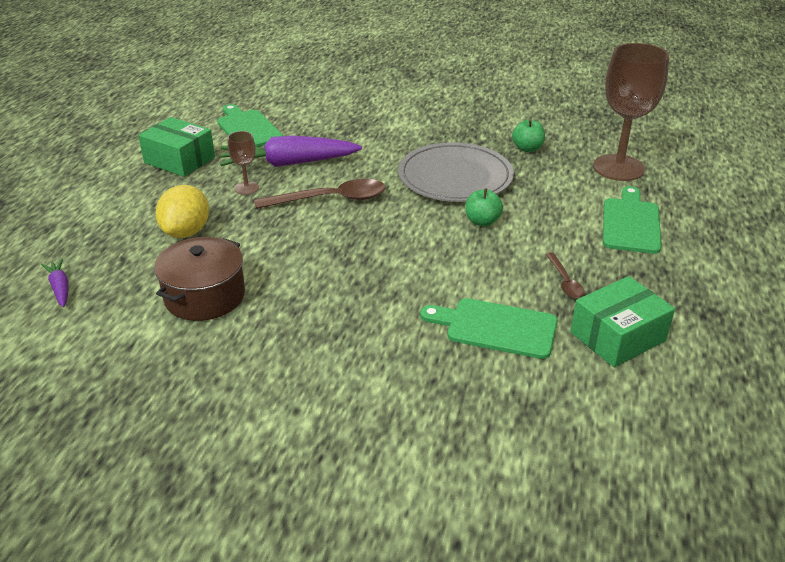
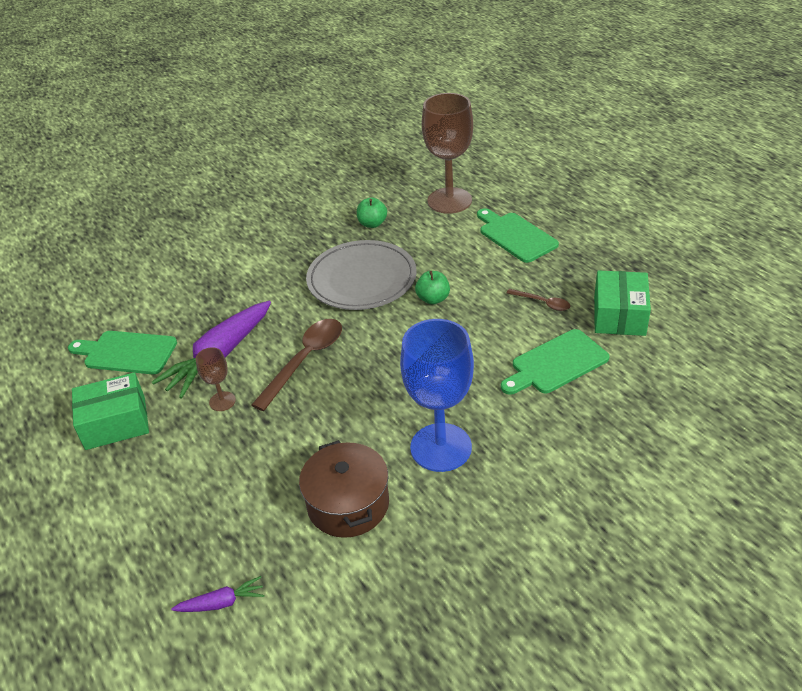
camera: 45 degrees left, 5 degrees up
purple carrot [41,258,69,307] -> purple carrot turned 150 degrees clockwise [171,576,264,612]
yellow lemon [156,185,209,238] -> none
none -> blue goblet [400,319,474,472]

